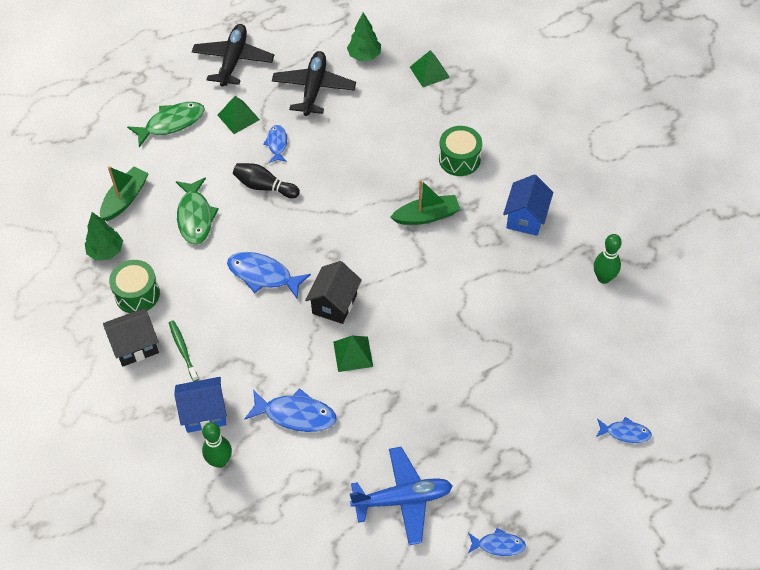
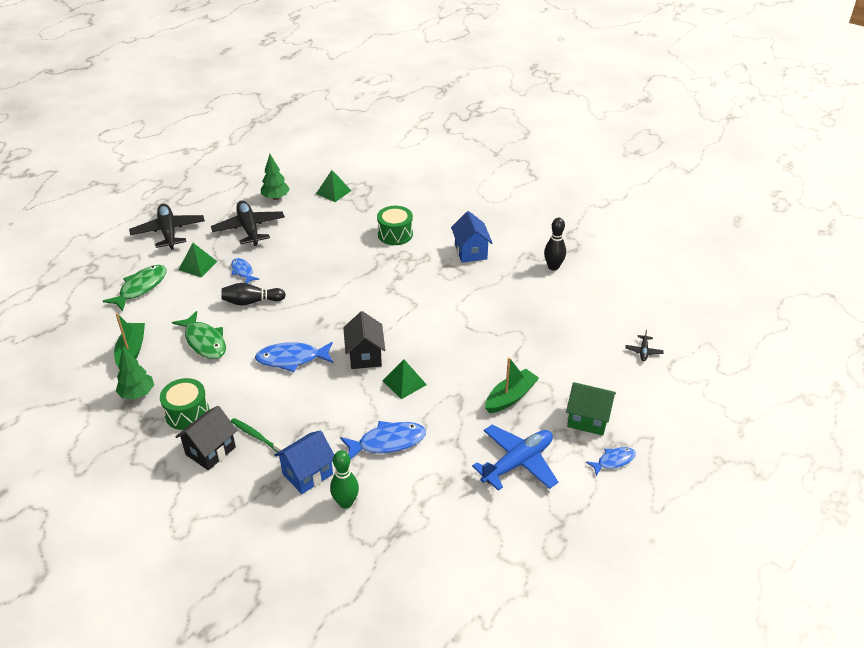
camera: 30 degrees left, 15 degrees down
green boat [390,180,460,225] -> green boat moved to [485,357,539,413]
green bowling pin [594,234,622,284] -> black bowling pin [544,217,566,271]
blue fish [596,417,652,443] -> black plane [625,329,664,361]
none -> green house [566,382,616,436]

